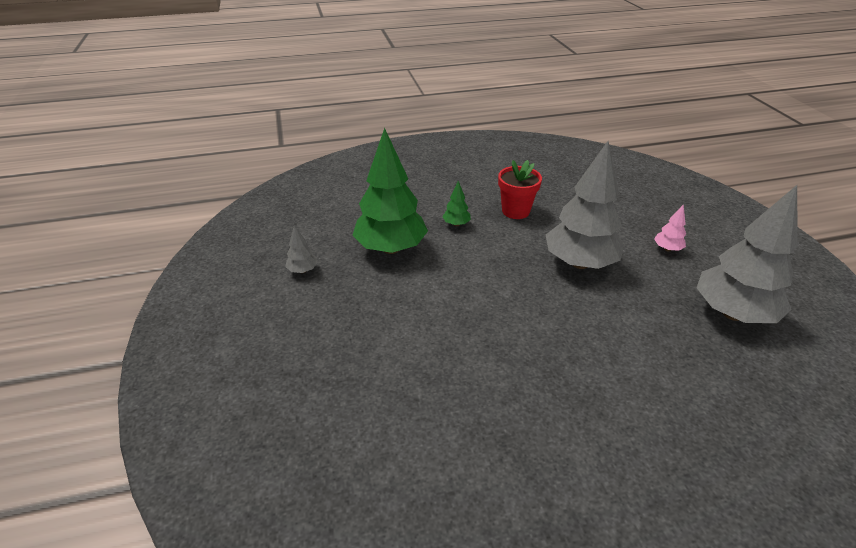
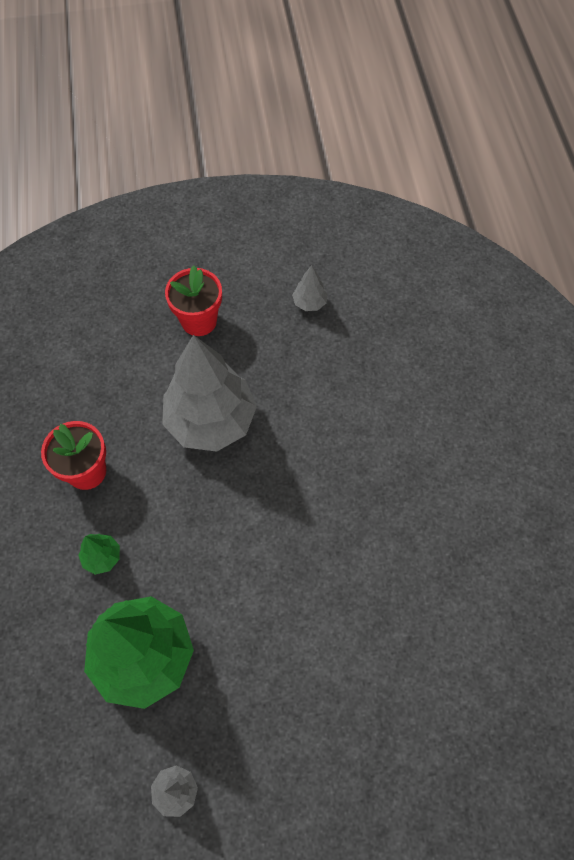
camera: 85 degrees left, 25 degrees up
pink tree [654,204,686,251] -> red flower pot [165,265,222,336]
grey tree [696,185,798,323] -> grey tree [292,265,328,311], size x0.41

